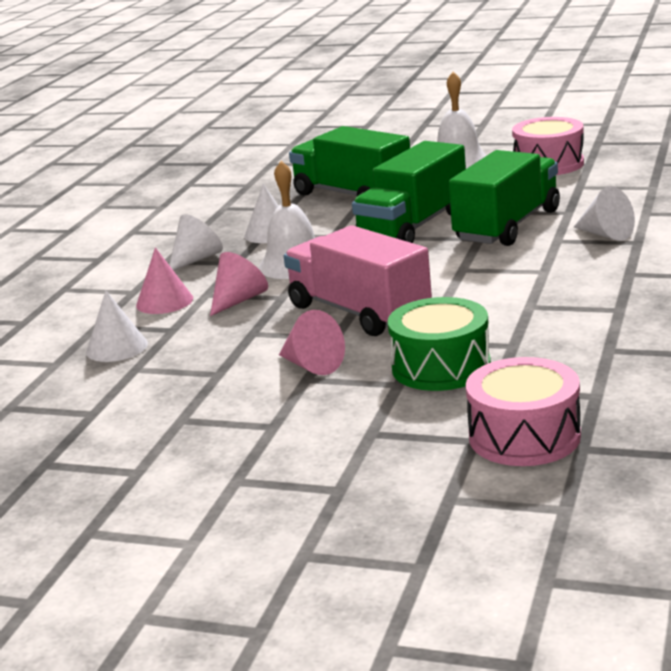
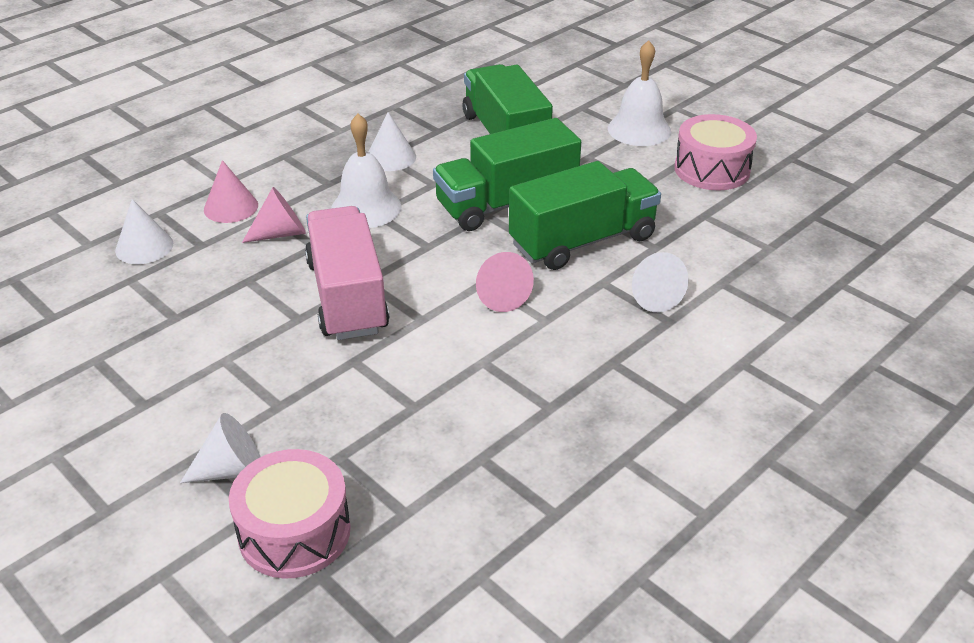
camera: 25 degrees right, 15 degrees up
white cone [169,214,223,271] -> white cone moved to [180,413,261,483]
pink cone [279,310,345,375] -> pink cone moved to [476,252,534,312]
green drum [388,297,491,391] -> none

